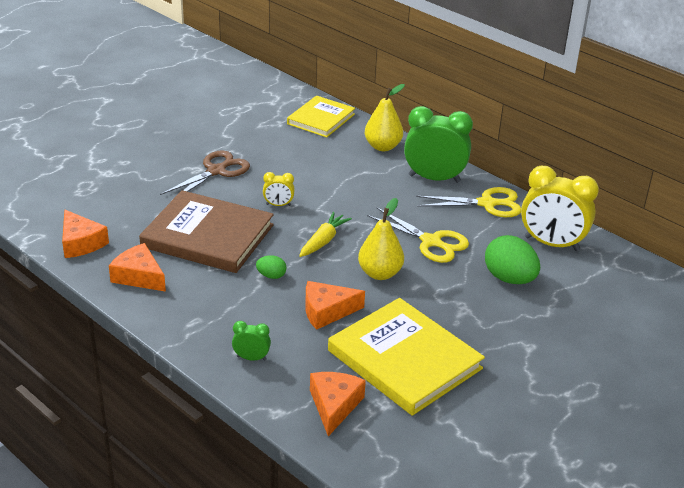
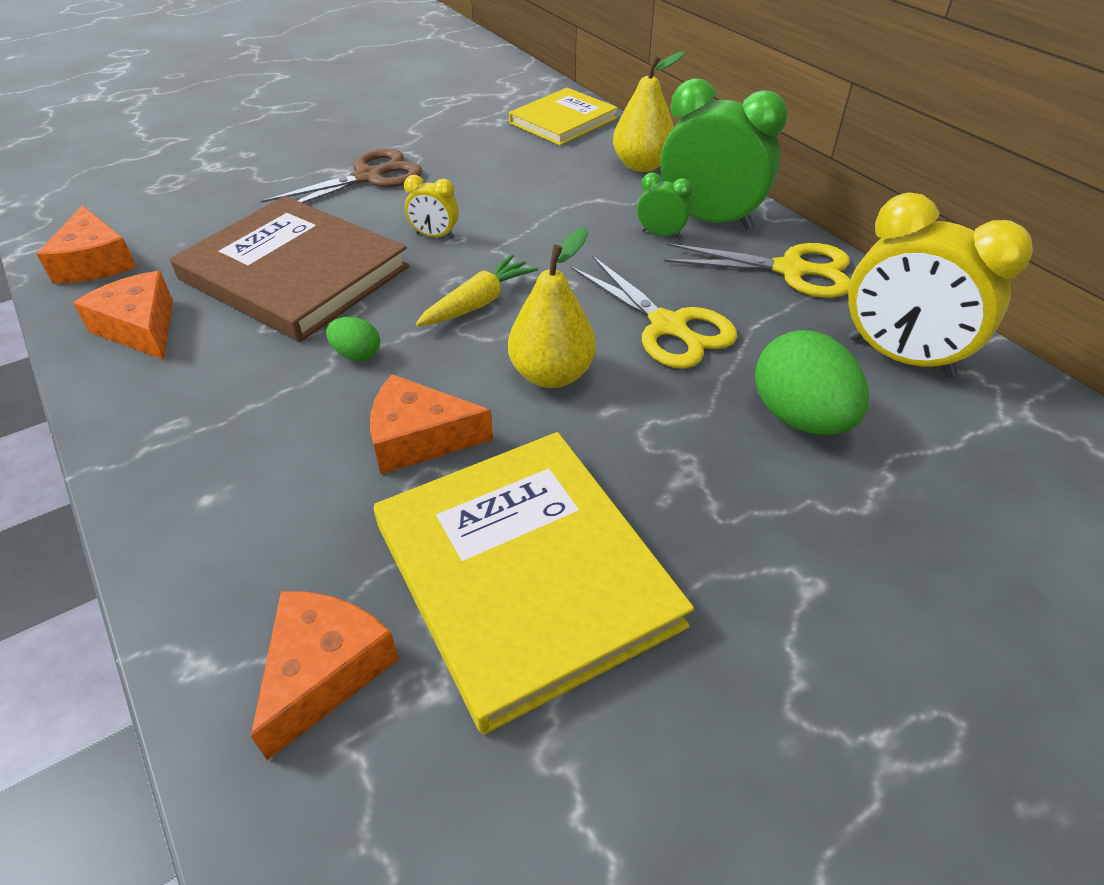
camera: 15 degrees right, 10 degrees up
green clock [232,321,271,361] -> green clock moved to [637,173,693,239]

